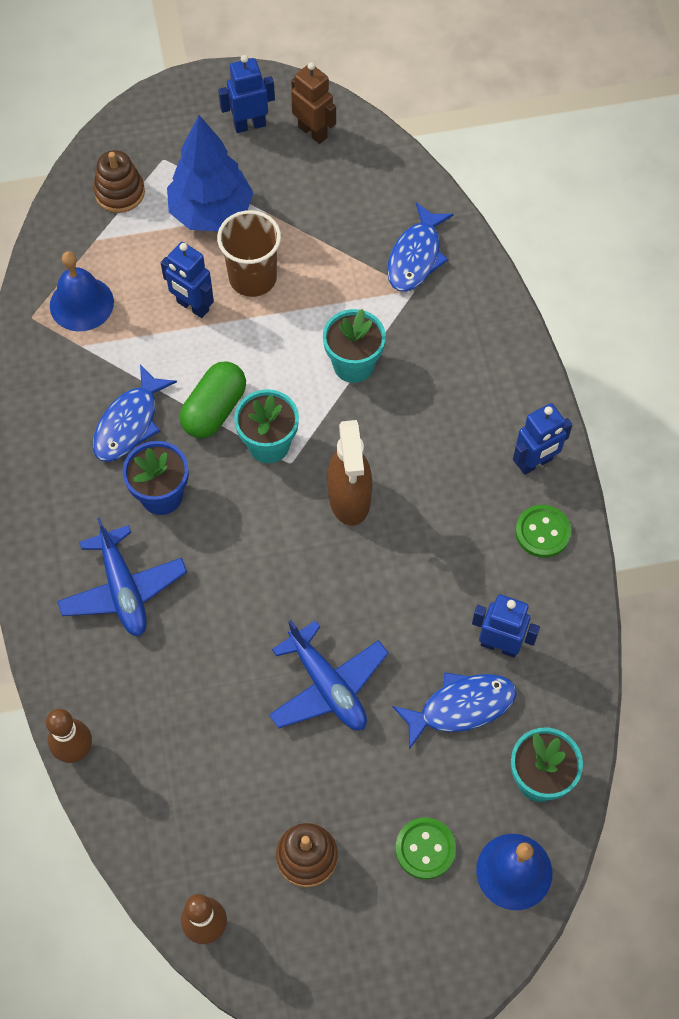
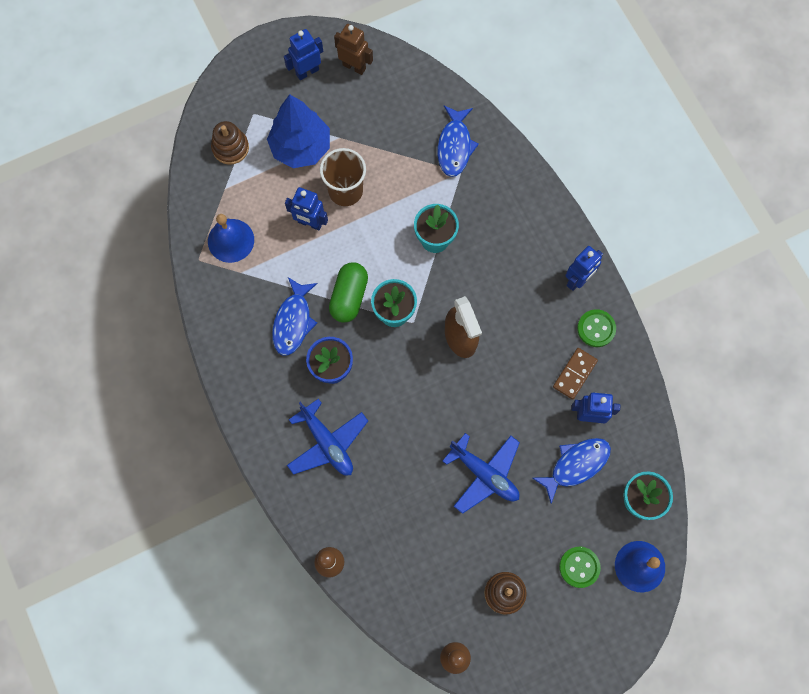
camera: 15 degrees left, 10 degrees up
none -> brown domino [553,348,598,400]

